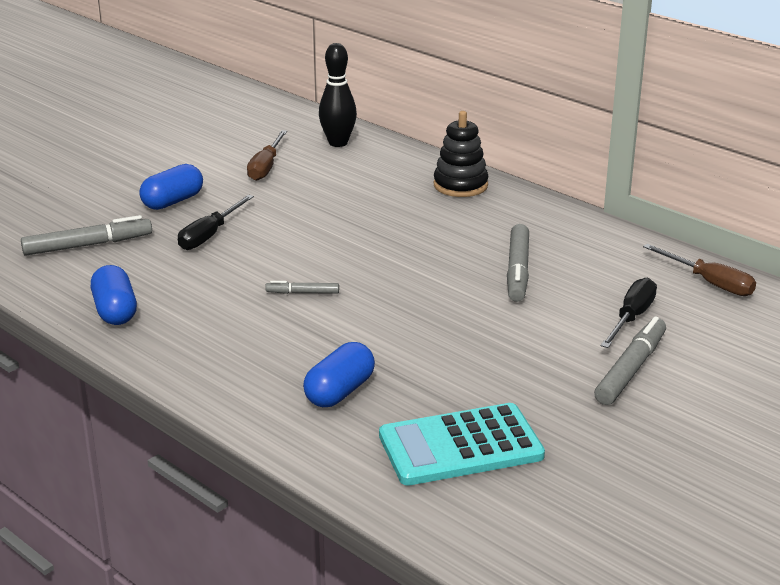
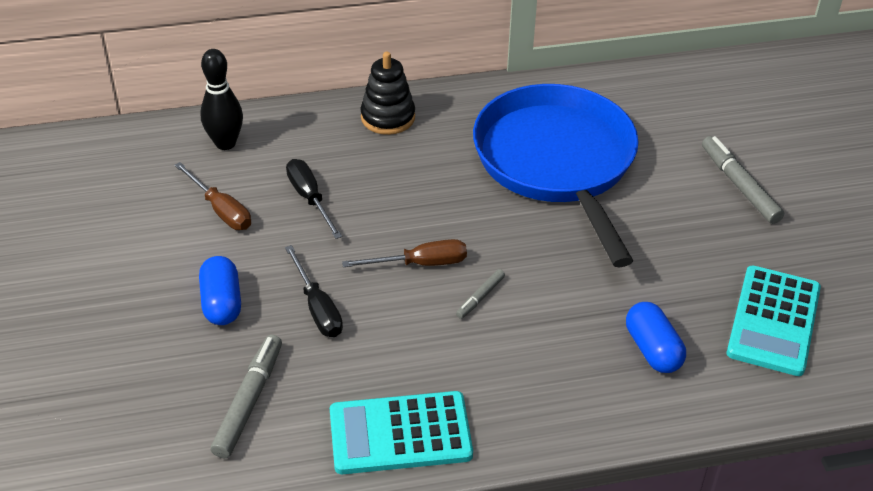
camera: 55 degrees left, 15 degrees up
blue capsule [91,265,137,325] -> turquoise calculator [330,391,473,474]
grey marker [507,224,529,302] -> blue pan [473,84,639,267]
black screwdriver [601,278,657,348] -> black screwdriver moved to [286,159,342,239]
brown screwdriver [643,244,756,296] -> brown screwdriver moved to [342,239,467,267]

